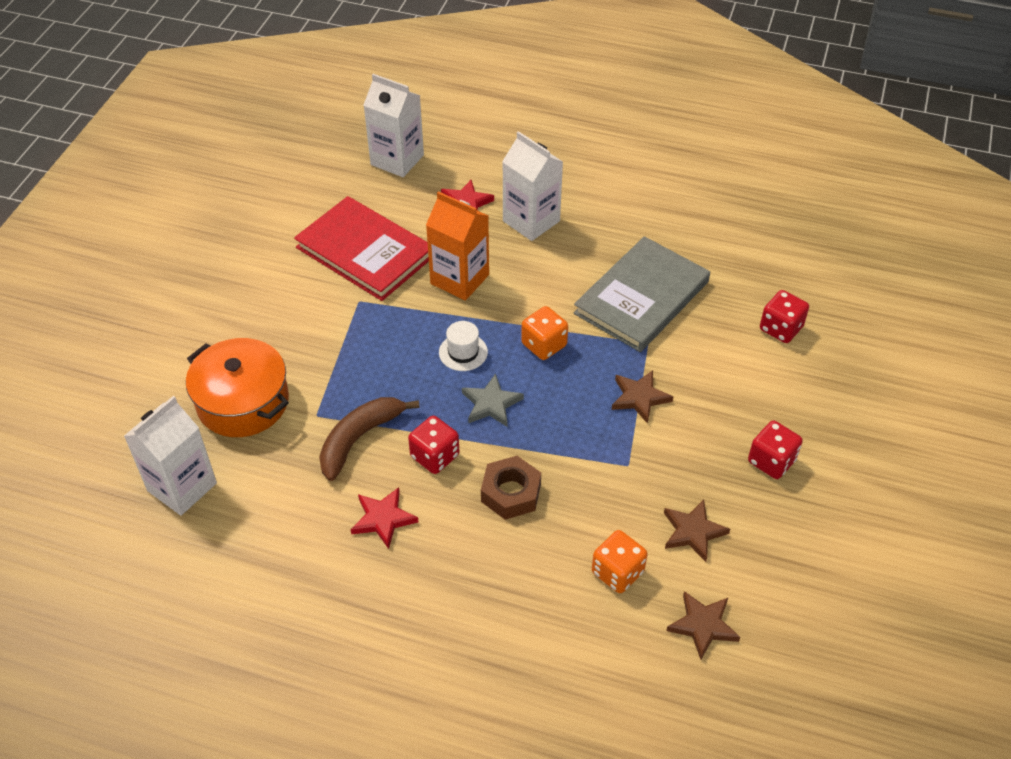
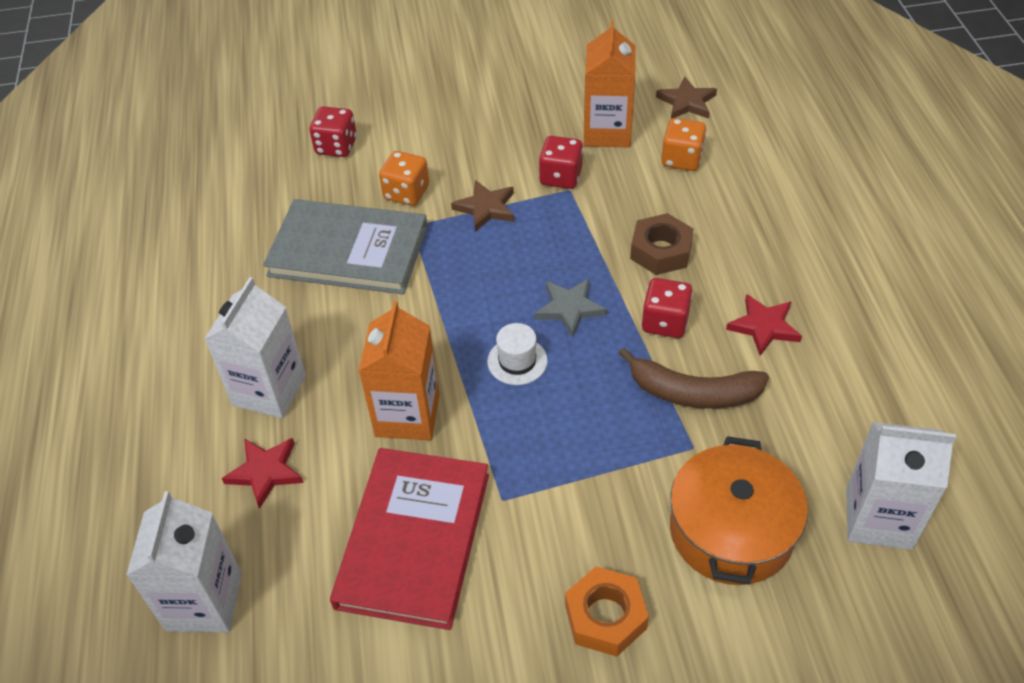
camera: 115 degrees left, 0 degrees up
orange dice [521,306,568,360] -> orange dice moved to [379,151,429,206]
brown star [664,499,730,562] -> orange carton [584,20,636,148]
red dice [748,421,803,479] -> red dice moved to [539,136,583,189]
none -> orange nut [565,567,649,657]

